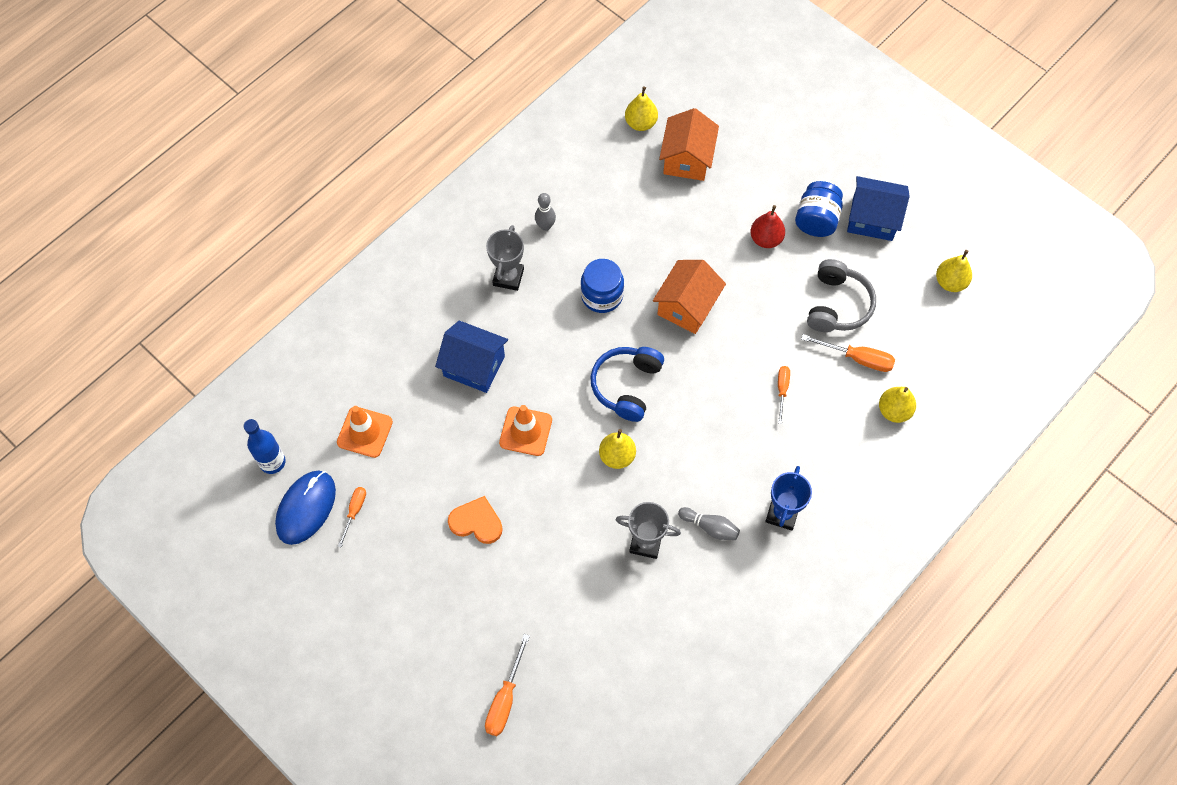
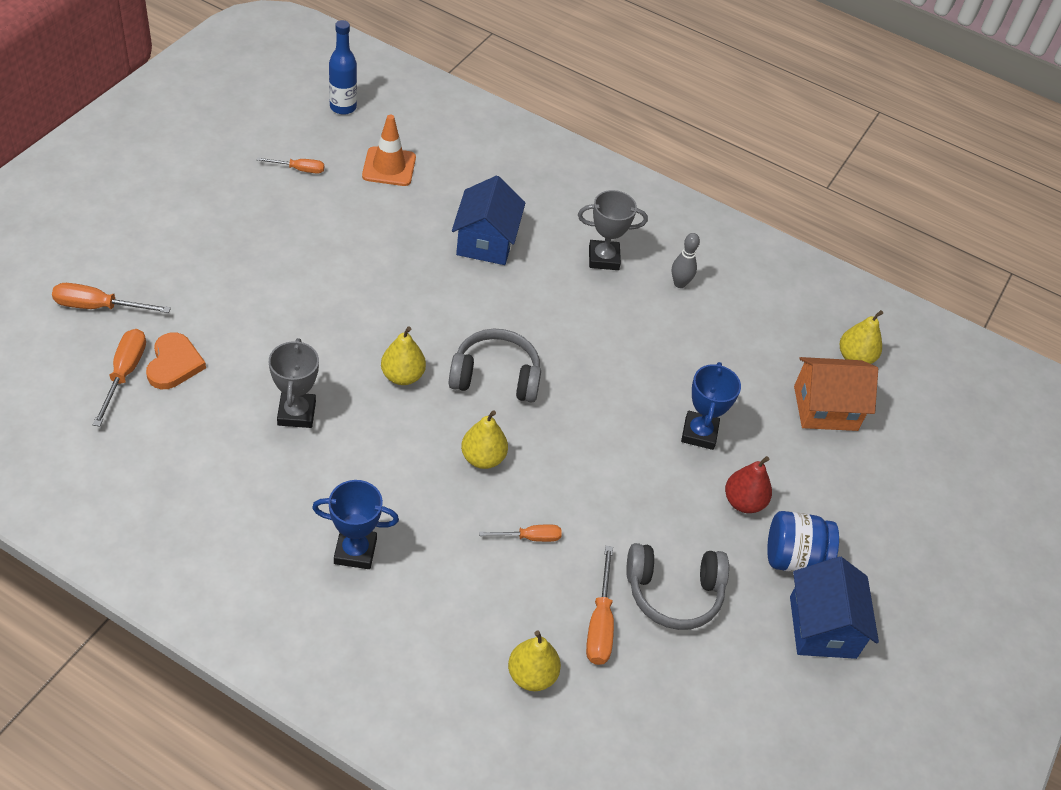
camera: 70 degrees right, 15 degrees down
blue mouse [275,471,336,545] -> none
orange heart [448,496,503,544] -> orange heart moved to [146,333,206,389]
orange traffic cone [499,405,552,456] -> none
blue jar [581,259,624,313] -> none
blue headphones [591,347,664,422] -> grey headphones [449,329,541,403]
orange house [653,260,726,334] -> none
grey bowling pin [678,507,740,540] -> none
yellow pear [936,250,972,292] -> yellow pear moved to [461,410,508,469]
none -> orange screwdriver [92,329,146,427]
none -> blue trophy [681,362,741,450]

